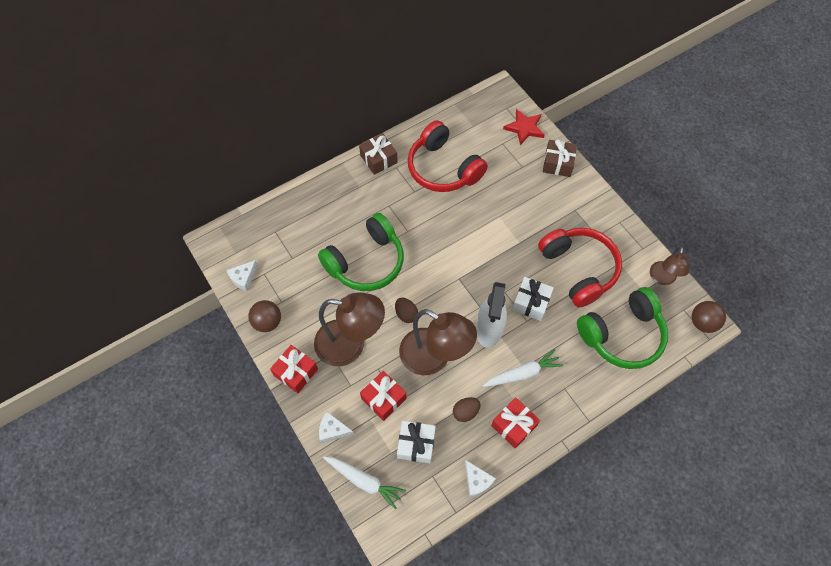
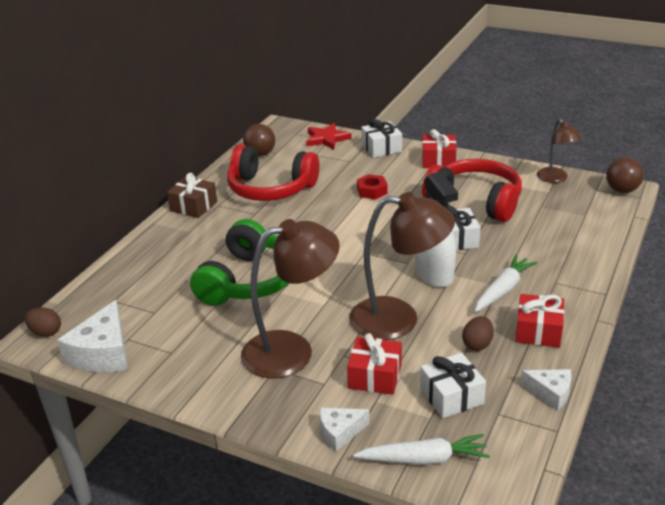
camera: 30 degrees left, 30 degrees down
white cheese [226,260,258,292] -> white cheese [57,300,128,372], size x1.73
brown ball [248,300,281,332] -> brown ball moved to [243,124,275,156]
red gift [270,345,318,393] -> red gift moved to [422,129,456,168]
brown egg [395,298,418,323] -> brown egg moved to [25,307,61,337]
brown gift [543,139,577,177] -> white gift [361,119,402,158]
green headphones [577,287,668,369] -> none
none -> red nut [357,174,387,200]

